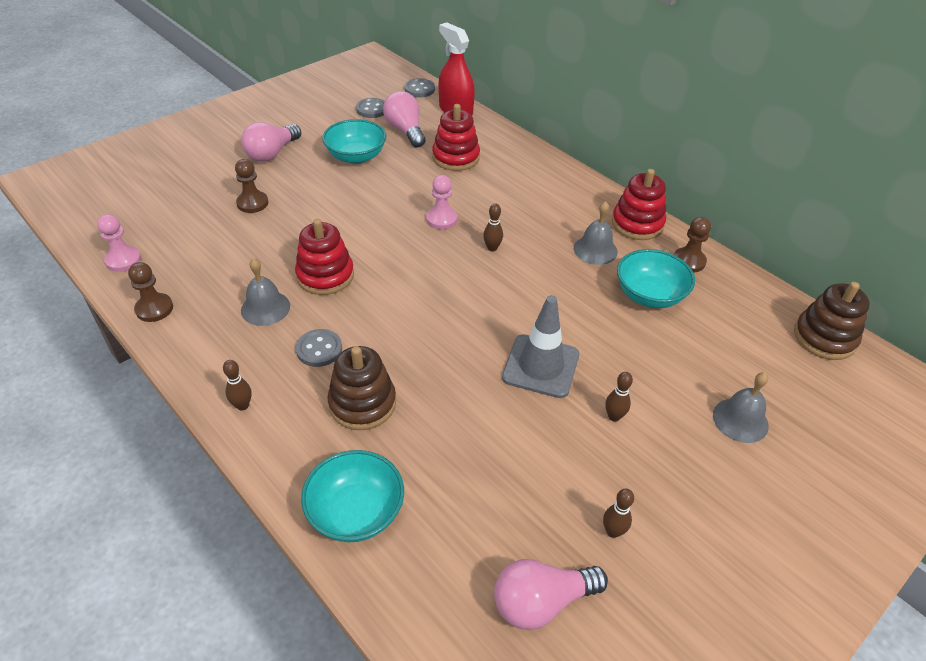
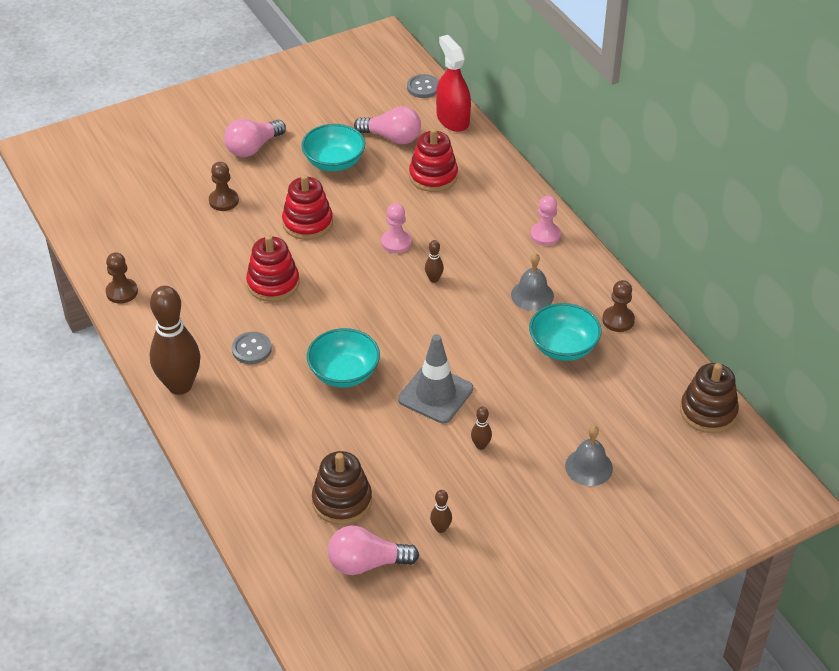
camera: 15 degrees right, 0 degrees up
pink pawn [97,214,141,272] -> pink pawn moved to [530,196,561,246]
brown bowling pin [223,360,252,411] -> brown bowling pin [150,286,200,395], size x2.45
grey bell [241,258,290,326] -> none
turquoise bowl [301,450,404,542] -> turquoise bowl moved to [307,328,380,388]
brown stacking toy [328,346,396,430] -> brown stacking toy moved to [312,451,372,525]
grey button [356,98,385,118] -> none
pink light bulb [383,91,426,148] -> pink light bulb turned 120 degrees clockwise [354,106,421,144]
red stacking toy [612,169,666,240] -> red stacking toy moved to [282,174,333,240]

